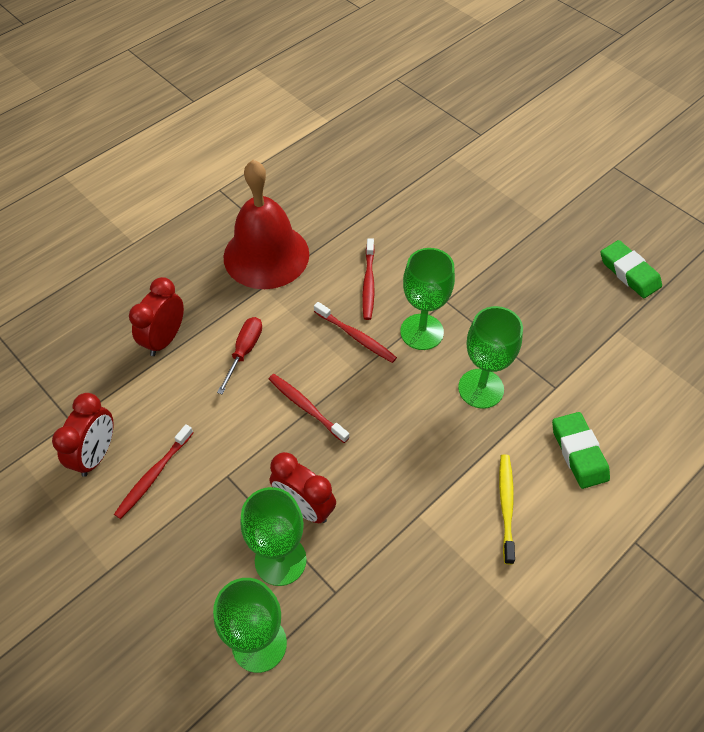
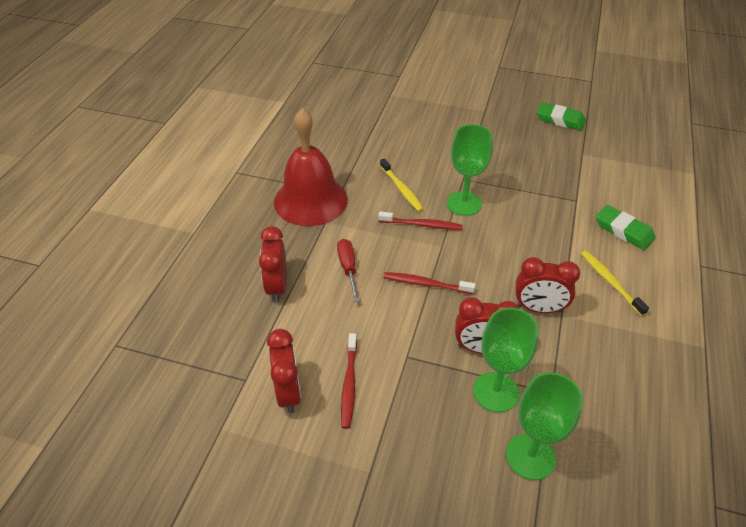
camera: 30 degrees left, 10 degrees down
red toothbrush [362,238,375,320] -> yellow toothbrush [380,158,424,212]
green goblet [458,306,523,409] -> none
none -> red clock [515,257,580,313]

